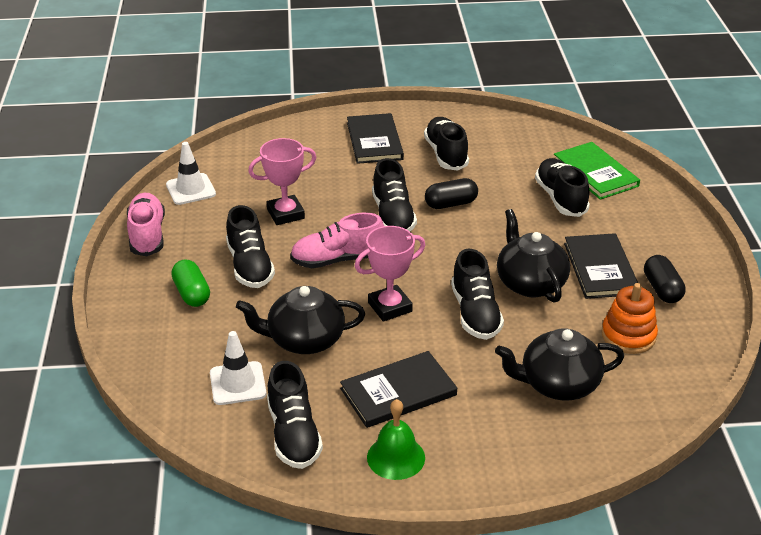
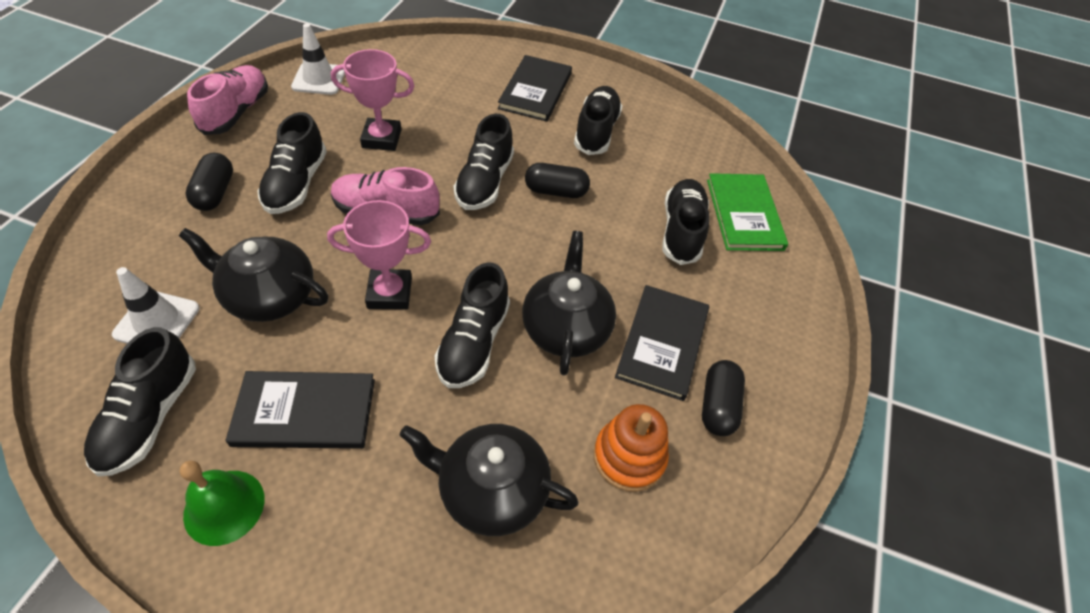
camera: 20 degrees right, 15 degrees up
green capsule [171,259,210,307] -> black capsule [185,153,233,211]

